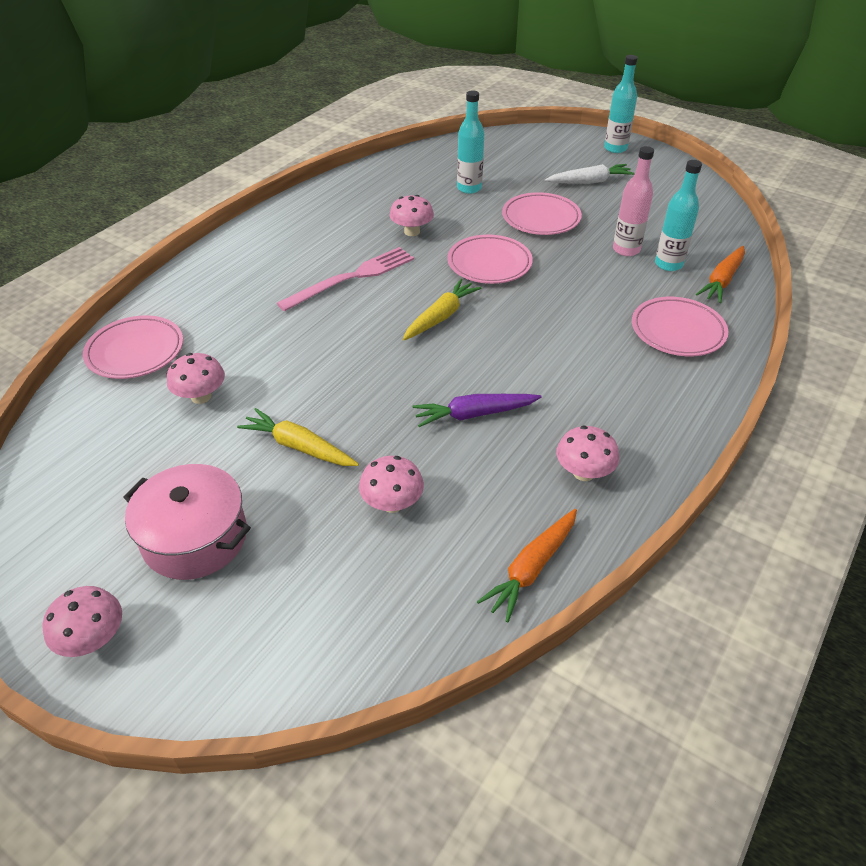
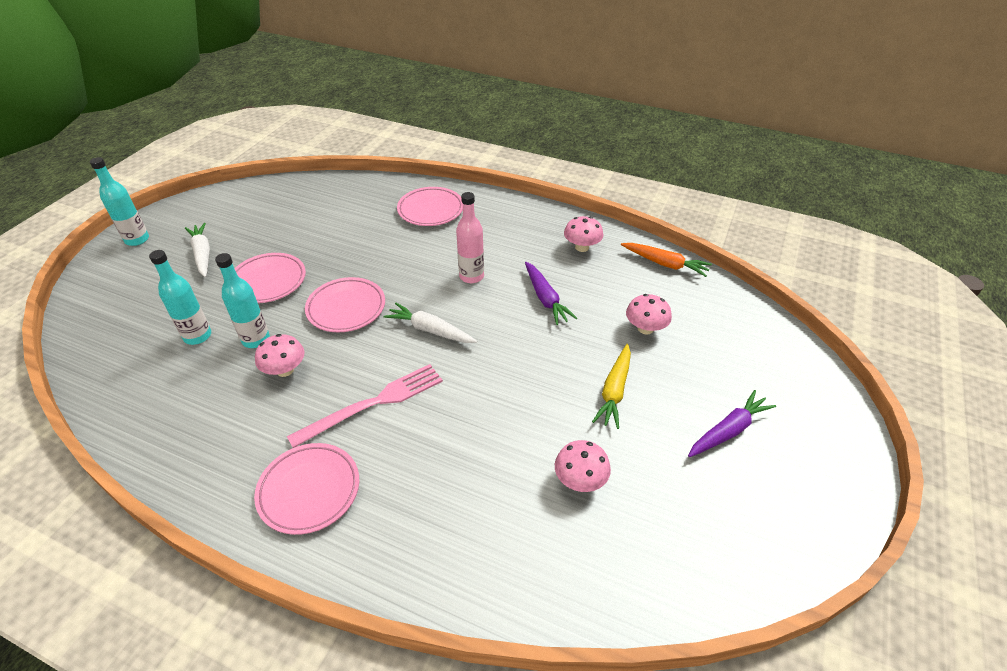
camera: 100 degrees left, 0 degrees up
pink mushroom [42,586,122,657] -> none
pink plate [83,315,183,379] -> pink plate moved to [254,443,359,535]
pink pot [123,464,251,580] -> purple carrot [688,390,776,457]
pink fork [277,247,414,311] -> pink fork turned 105 degrees clockwise [287,364,443,448]
yellow carrot [403,279,481,340] -> white carrot [384,303,477,343]
pink bottle [613,146,654,256] -> pink bottle moved to [456,192,484,283]
turquoise bottle [655,160,702,271] -> turquoise bottle moved to [215,253,270,348]
orange carrot [696,246,745,303] -> none

